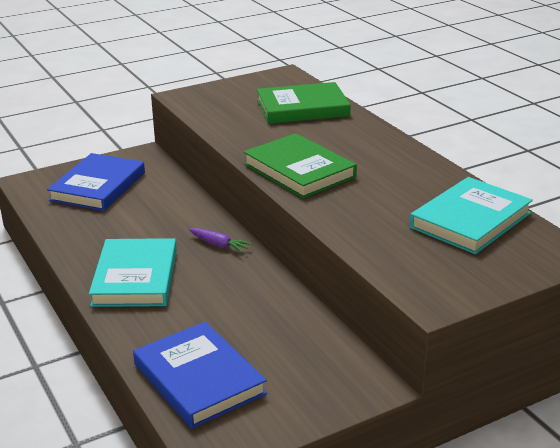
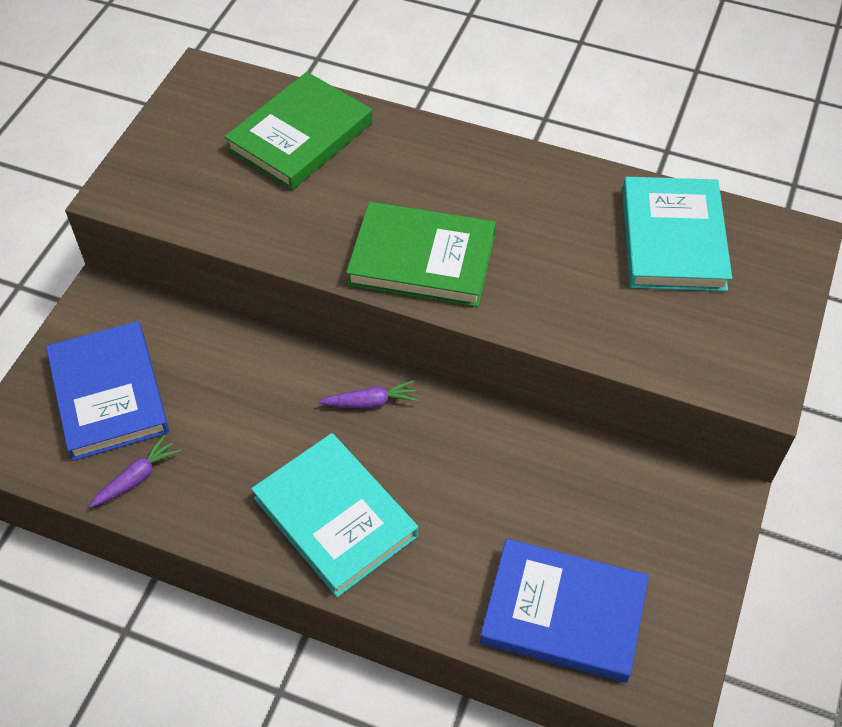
camera: 40 degrees left, 25 degrees up
none -> purple carrot [89,435,181,508]

